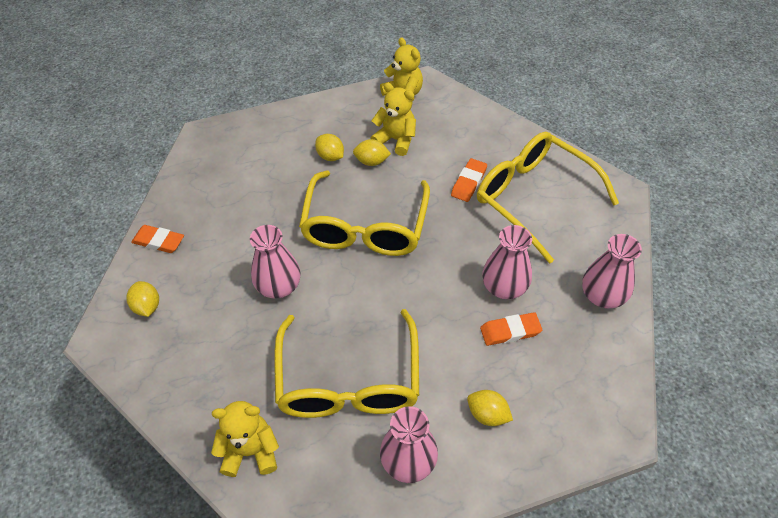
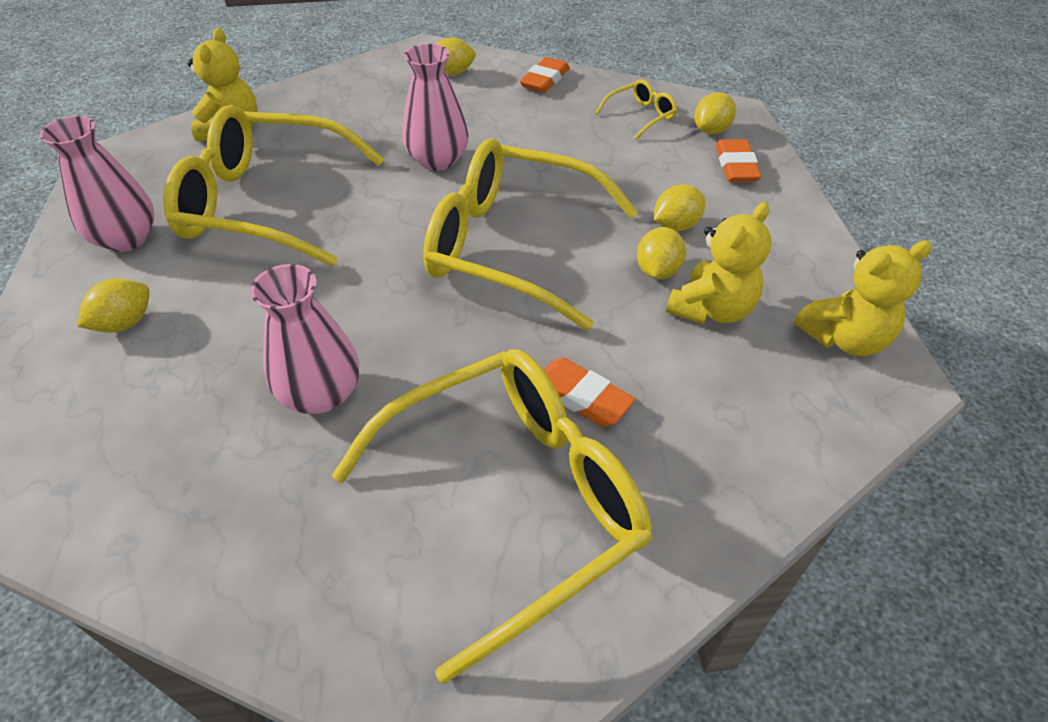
camera: 100 degrees right, 5 degrees down
orange eraser [480,312,542,346] -> orange eraser moved to [716,139,762,182]
pink vase [582,234,642,308] -> none
none -> yellow glasses [595,79,677,140]
none -> yellow lemon [694,92,736,134]

